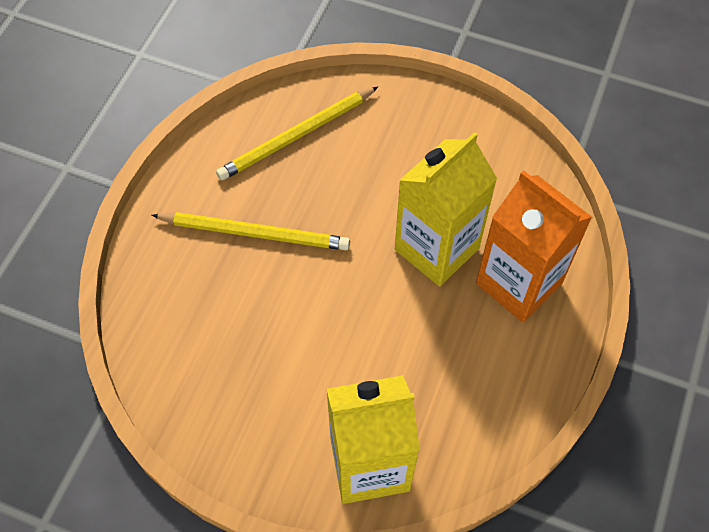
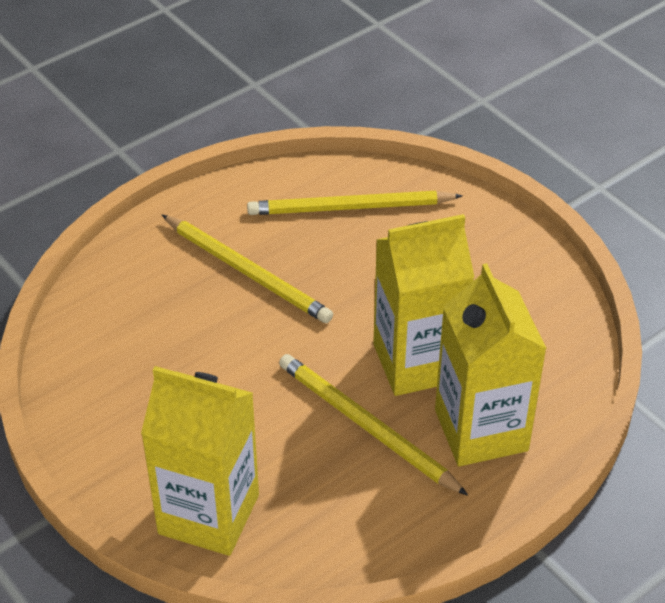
camera: 30 degrees right, 15 degrees down
orange carton [476,170,592,322] -> yellow carton [435,263,547,466]
none -> yellow pencil [279,354,468,496]

